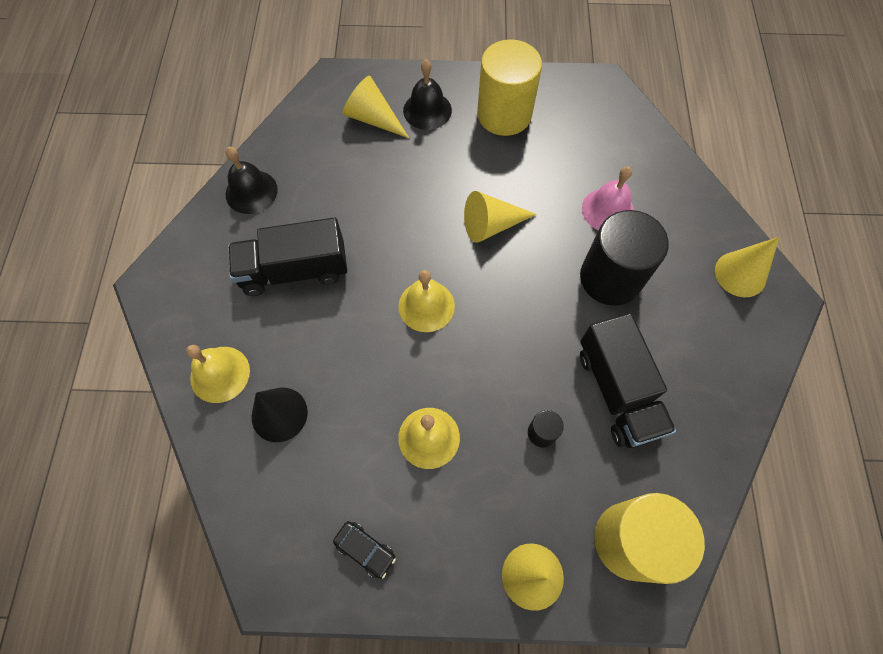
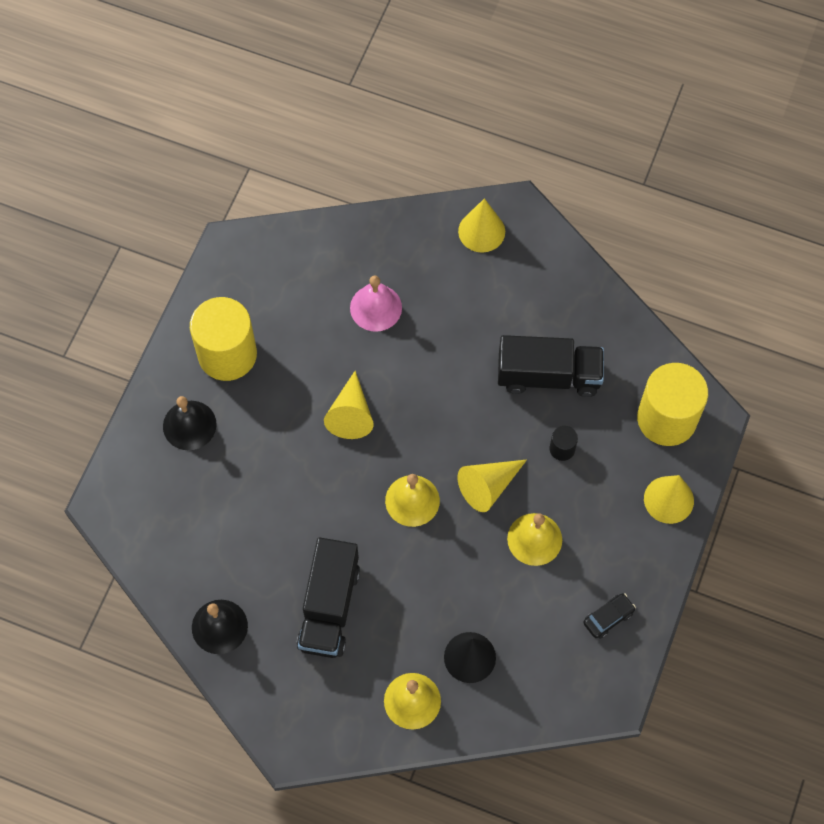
camera: 70 degrees left, 0 degrees up
yellow cone [343,76,409,138] -> yellow cone moved to [458,459,527,512]
black cylinder [580,210,669,306] -> none

